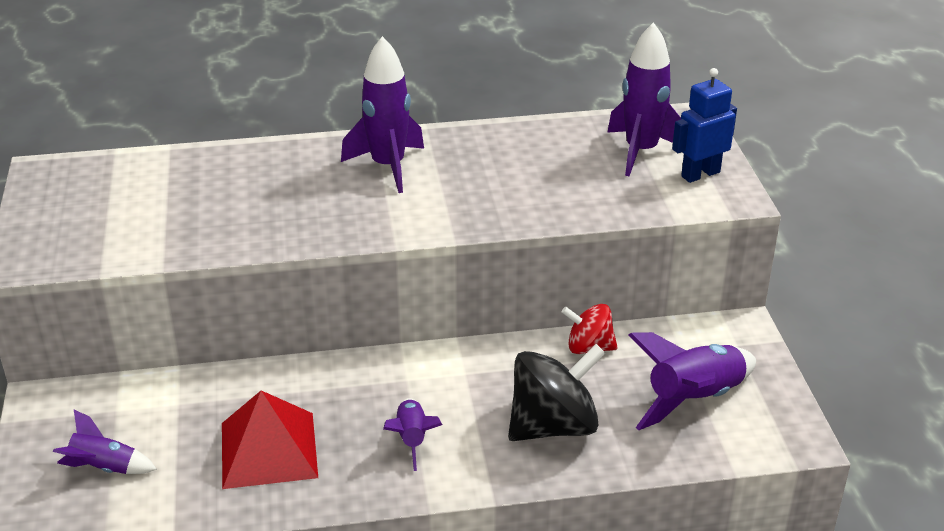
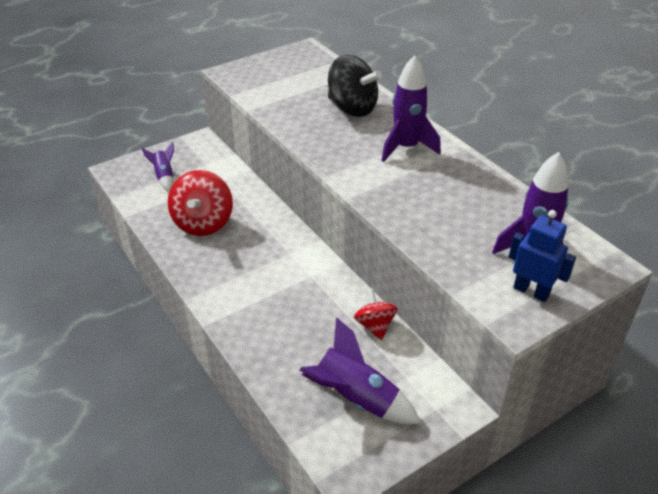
camera: 65 degrees right, 5 degrees up
red pyramid [222,390,318,489] -> red spinning top [168,170,233,236]
purple rocket [383,398,442,471] -> none
black spinning top [508,344,605,441] -> black spinning top moved to [328,55,382,117]

